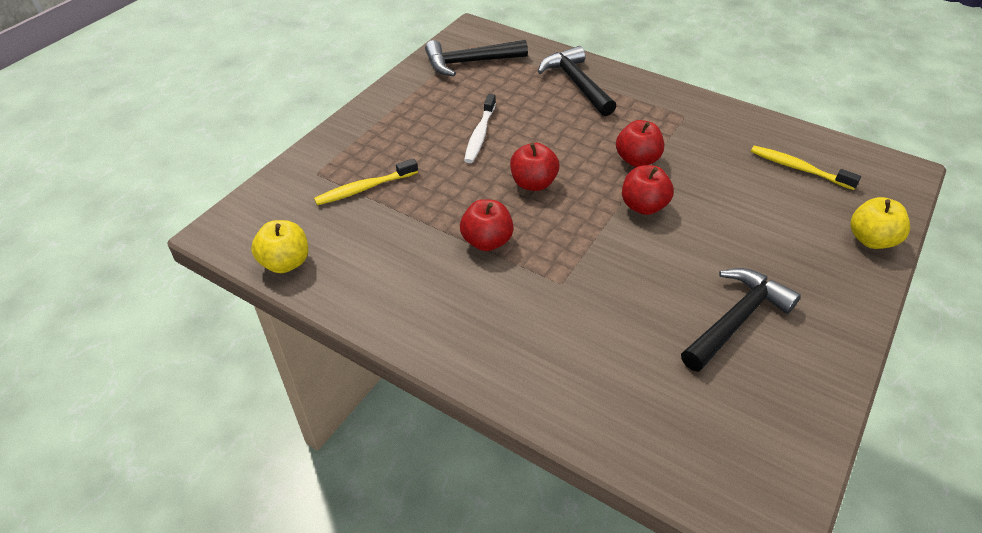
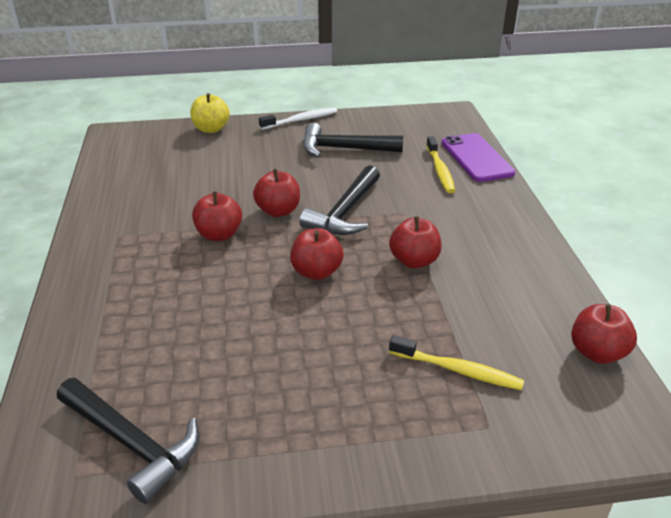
camera: 130 degrees left, 10 degrees down
yellow apple [251,220,308,273] -> red apple [571,304,637,364]
white toothbrush [464,94,496,163] -> white toothbrush moved to [259,108,337,130]
black hammer [538,46,616,116] -> black hammer moved to [300,165,380,235]
yellow toothbrush [751,146,861,190] -> yellow toothbrush moved to [426,136,455,193]
none -> purple phone [442,133,515,182]

